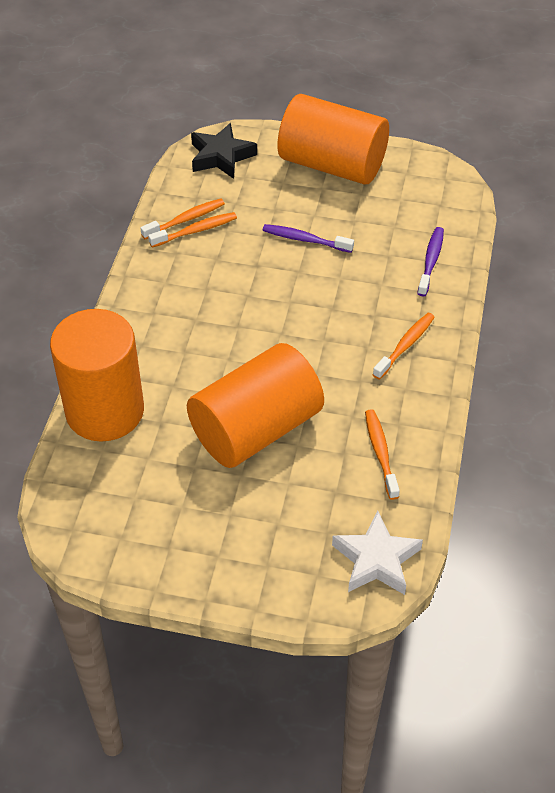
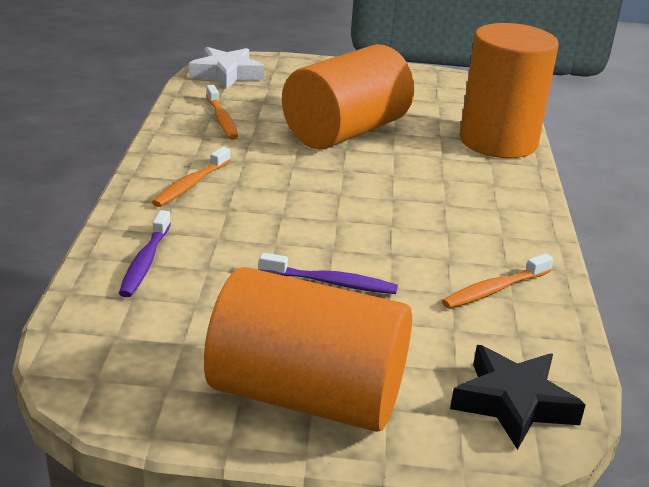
camera: 170 degrees right, 20 degrees down
orange toothbrush [140,198,225,239] -> none

